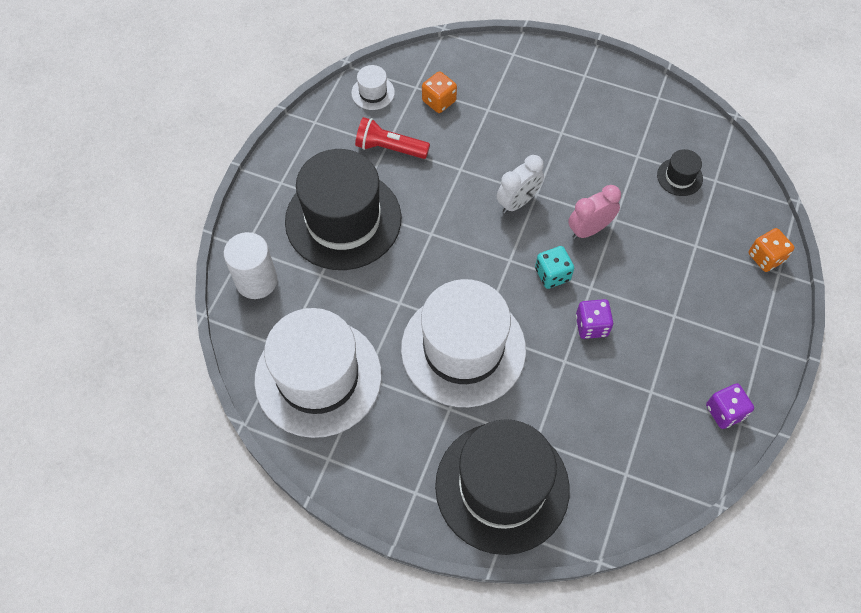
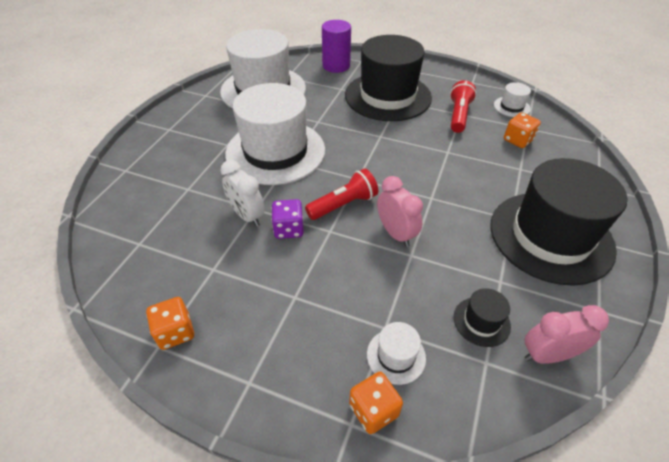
camera: 90 degrees right, 15 degrees down
white cylinder [224,232,277,299] -> purple cylinder [322,20,351,73]
black hat [435,419,570,555] -> black hat moved to [490,158,627,286]
white clock [497,155,544,214] -> white clock moved to [220,160,265,227]
turquoise dice [535,246,574,289] -> red flashlight [305,168,378,220]
purple dice [706,383,754,429] -> orange dice [146,297,194,350]
none -> white hat [367,322,426,385]
none -> pink clock [525,305,609,364]

